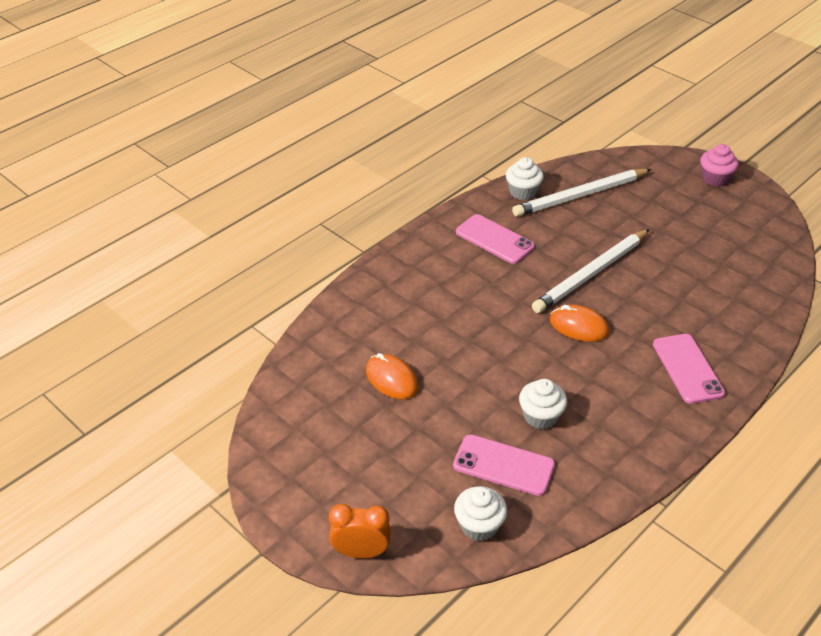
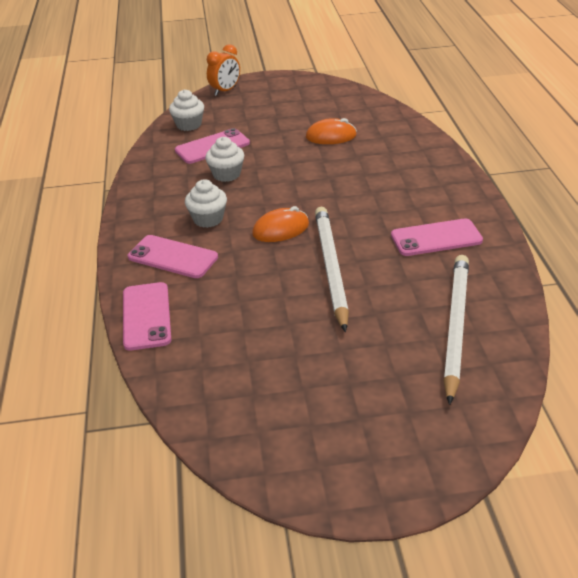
camera: 130 degrees right, 5 degrees down
white cupcake [506,157,544,200] -> white cupcake moved to [185,179,227,228]
pink cupcake [700,144,739,186] -> none
none -> pink phone [123,282,171,351]

